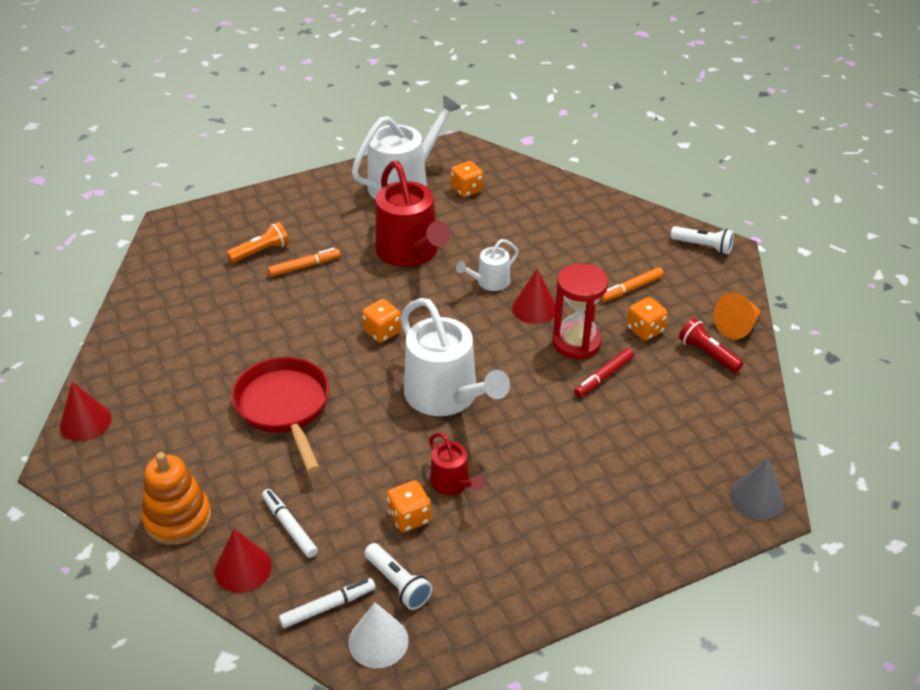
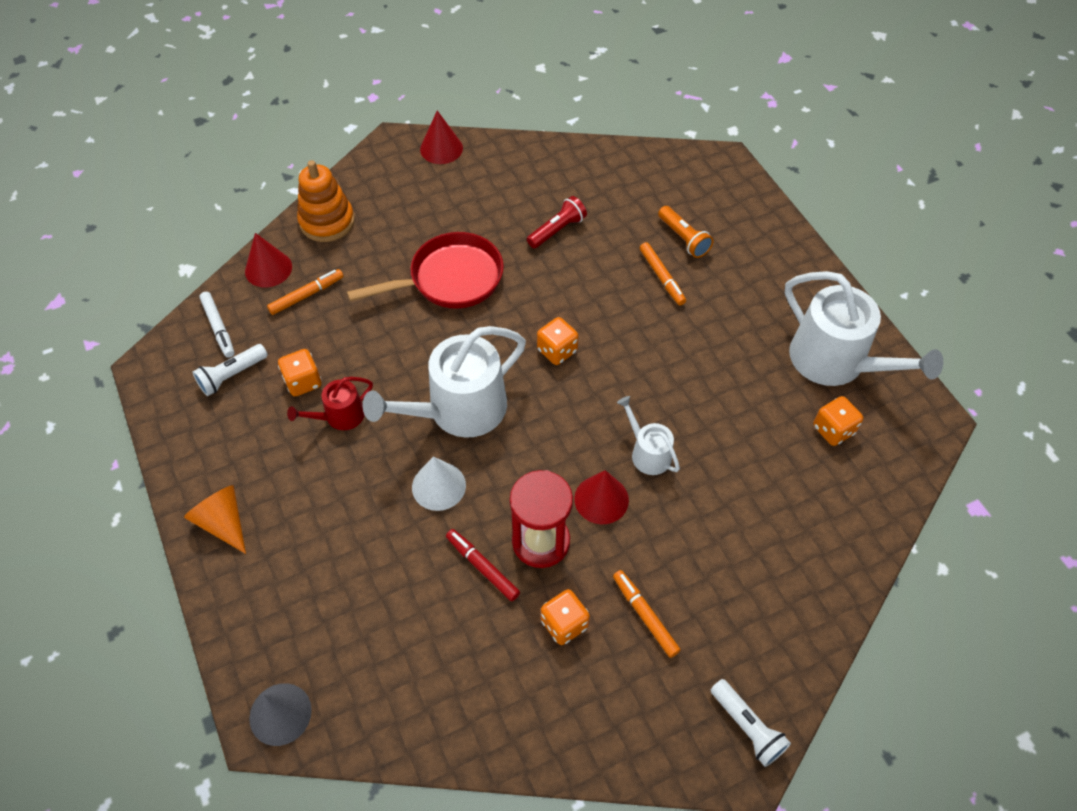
camera: 90 degrees right, 15 degrees up
white marker [262,489,318,558] -> orange marker [267,269,344,315]
white cone [348,602,409,668] -> white cone moved to [412,456,466,511]
red watering can [375,161,451,267] -> none
white flashlight [670,226,734,254] -> white flashlight turned 60 degrees counterclockwise [711,679,791,767]
red flashlight [679,318,744,373] -> red flashlight moved to [527,196,587,248]
orange cone [714,293,762,339] -> orange cone moved to [184,485,246,554]

